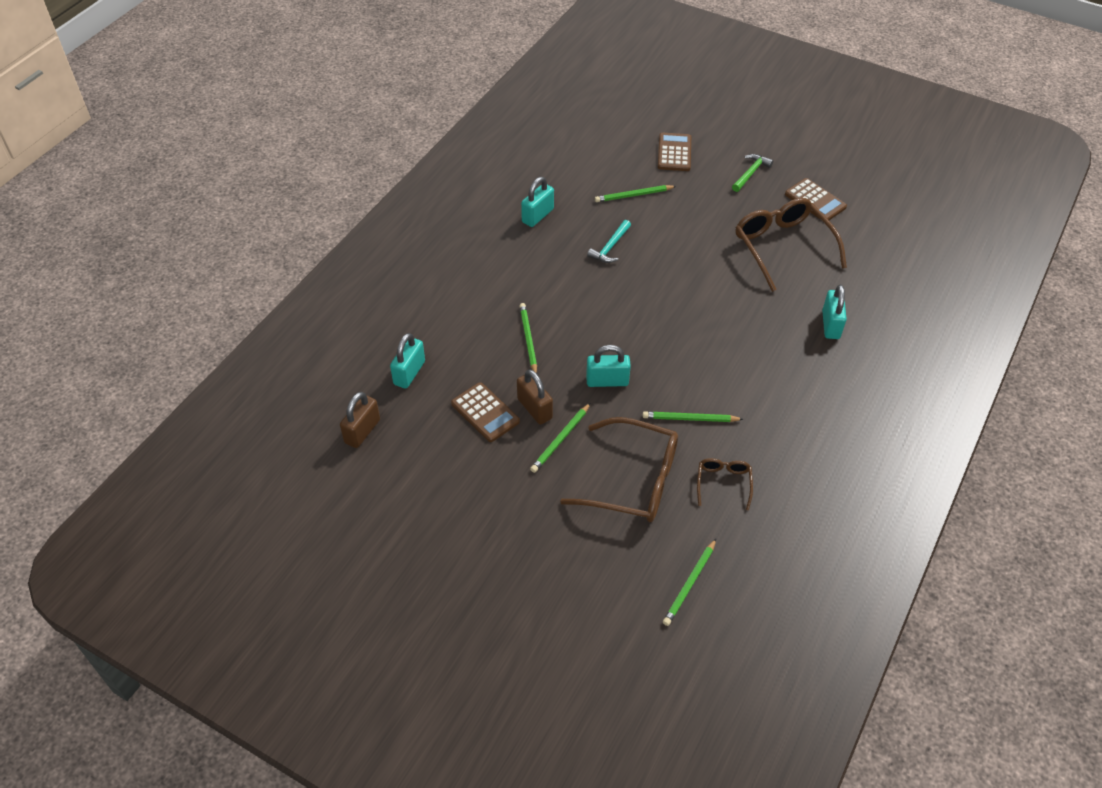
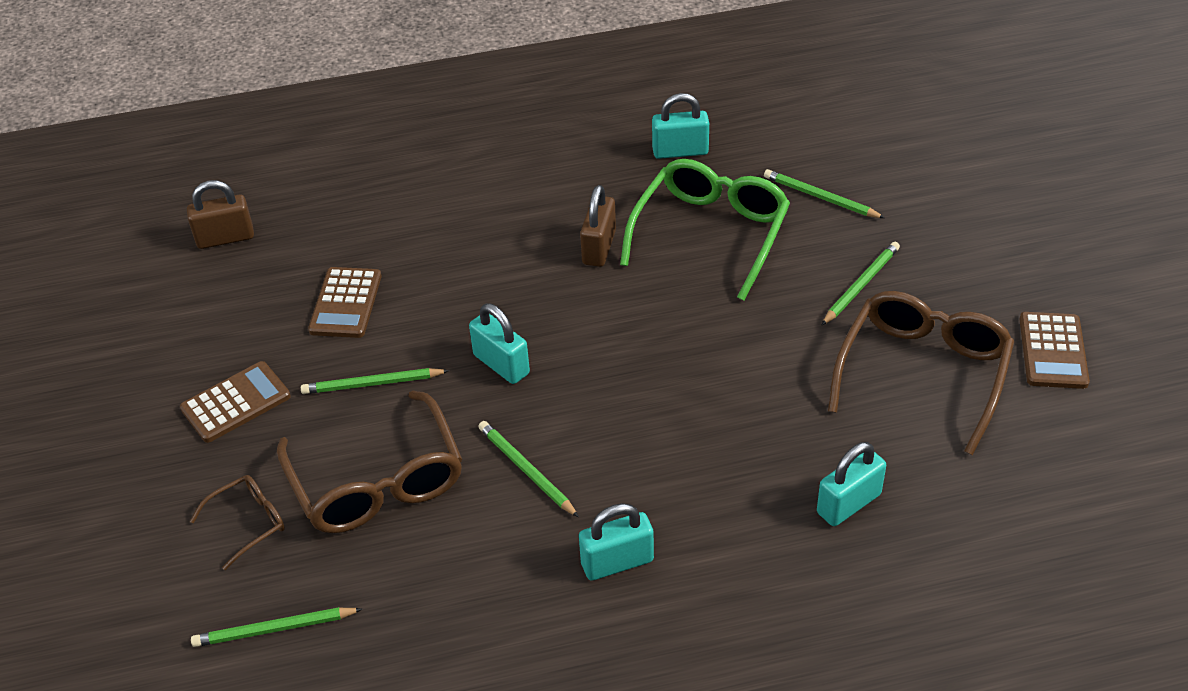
camera: 50 degrees right, 5 degrees down
turquoise padlock [390,333,425,389] -> turquoise padlock moved to [579,503,654,580]
brown padlock [517,369,553,425] -> brown padlock moved to [580,185,616,267]
green pencil [520,303,537,373] -> green pencil moved to [821,242,900,326]
turquoise hammer [587,220,631,263] -> green glasses [620,159,790,301]
brown calculator [658,133,691,171] -> brown calculator moved to [180,361,291,443]
brown glasses [697,458,753,510] -> brown glasses moved to [190,475,285,570]
green hammer [732,154,773,192] -> none

